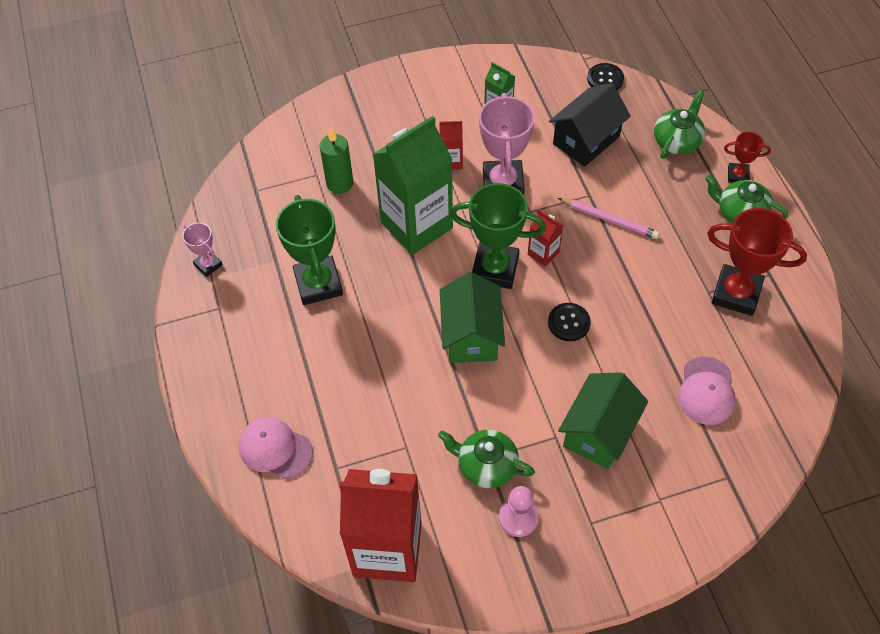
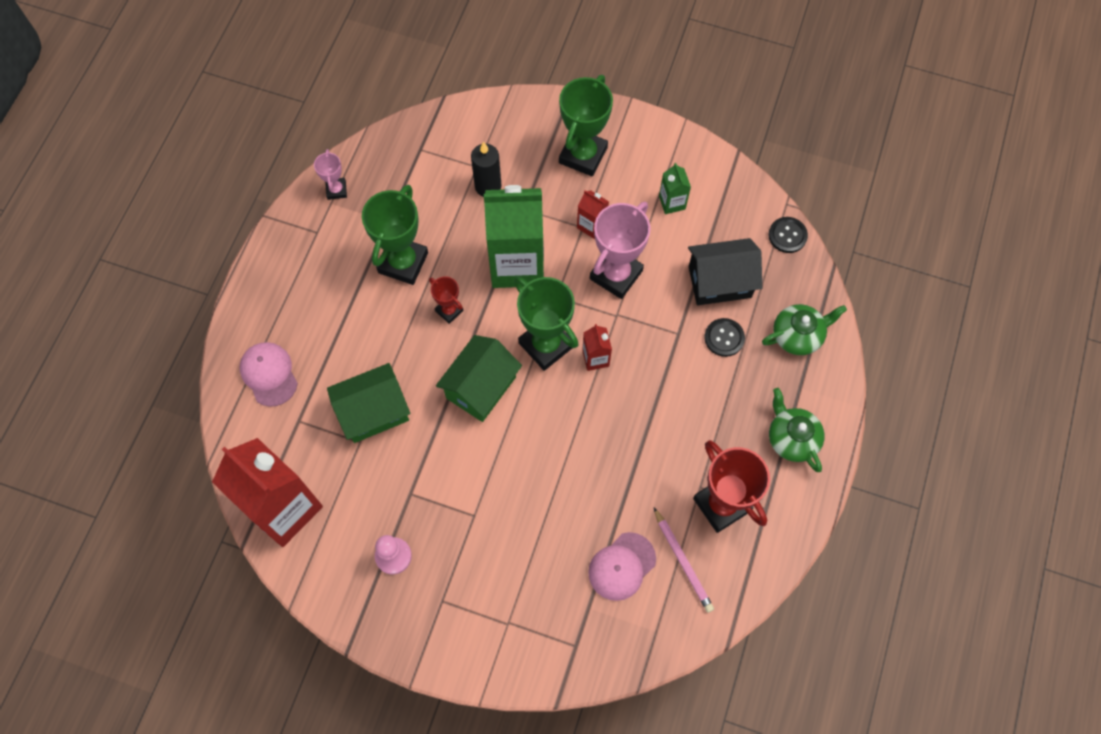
camera: 35 degrees right, 10 degrees up
green candle [320,128,353,194] -> black candle [471,141,501,197]
green teapot [438,430,535,488] -> none
black button [548,303,591,341] -> black button moved to [704,318,745,357]
pink pencil [558,198,660,239] -> pink pencil moved to [654,508,714,613]
green house [558,372,648,469] -> green house moved to [327,363,410,443]
red trophy [724,132,771,183] -> red trophy moved to [429,276,464,324]
none -> green trophy [559,75,613,176]

